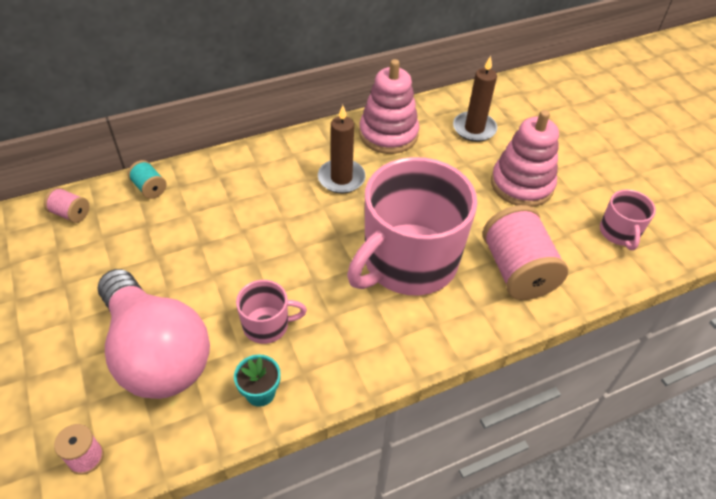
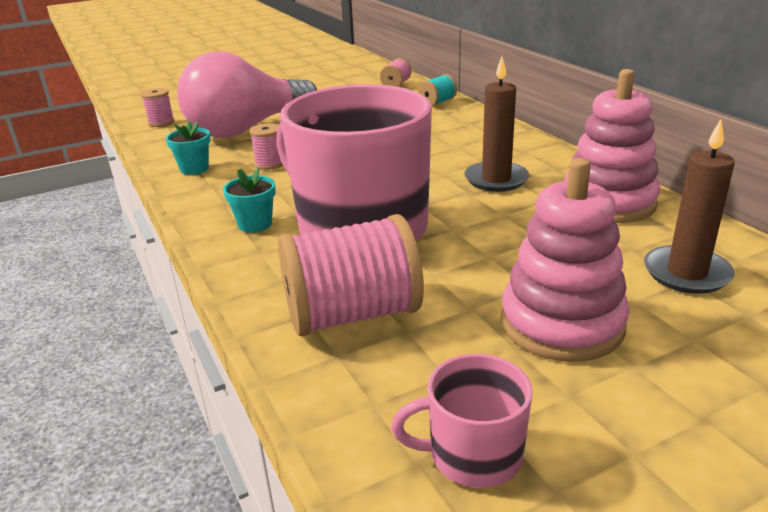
camera: 90 degrees right, 20 degrees down
pink mug [236,280,307,344] -> pink spool [250,123,283,170]
none -> turquoise flower pot [223,168,276,233]

